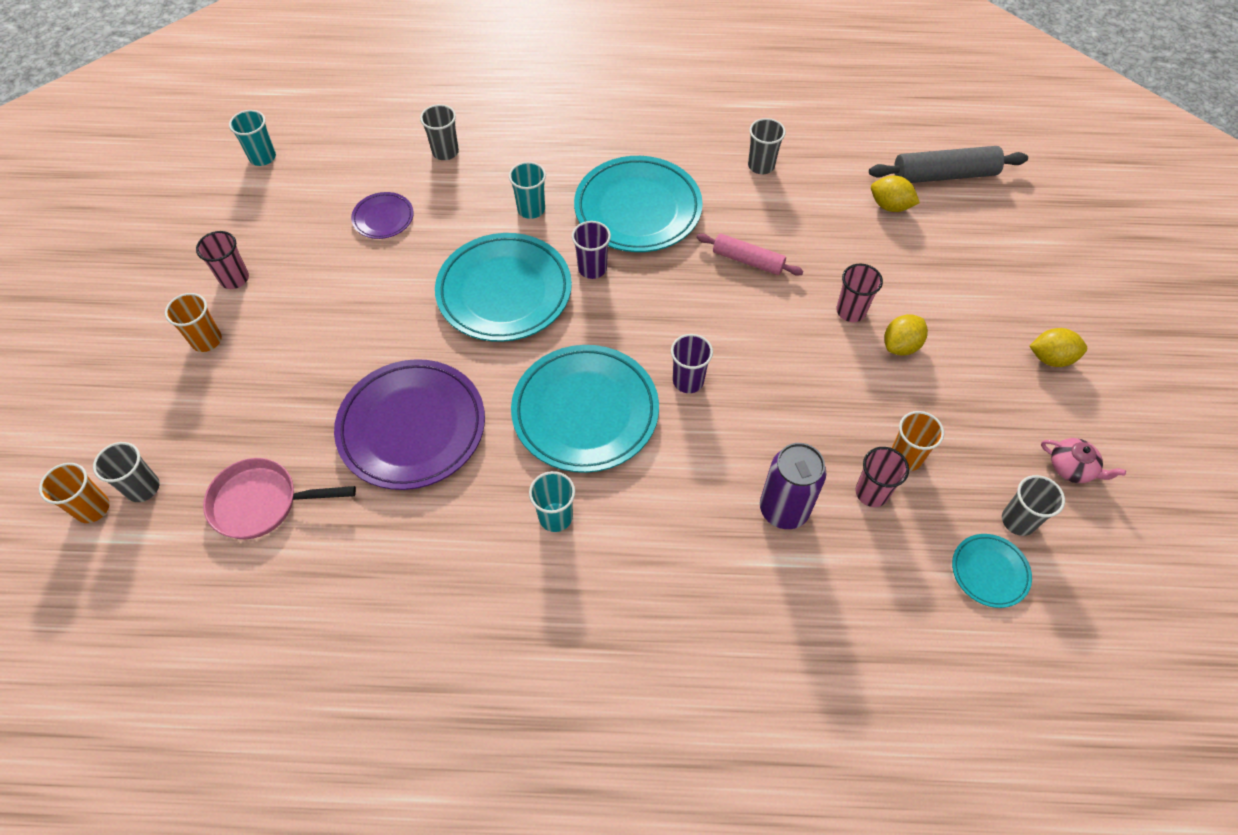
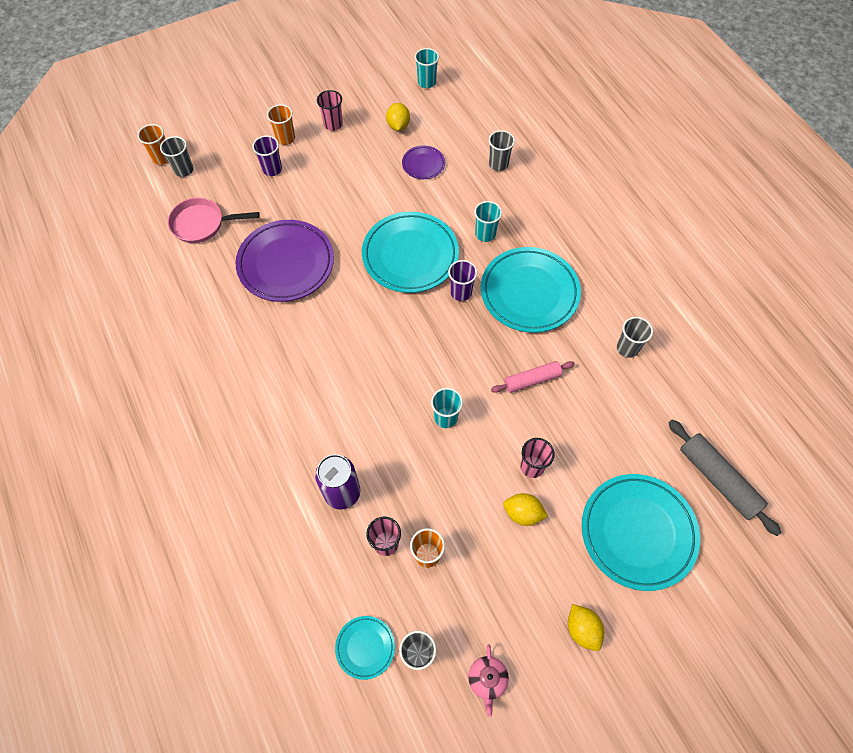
camera: 60 degrees right, 5 degrees up
pink pan [203,458,356,539] -> pink pan turned 60 degrees counterclockwise [168,197,260,243]
turquoise plate [511,345,659,473] -> turquoise plate moved to [582,474,700,591]
turquoise cup [529,471,575,532] -> turquoise cup moved to [431,388,463,428]
purple cup [671,334,713,393] -> purple cup moved to [252,135,282,176]
pink rolling pin [697,234,803,276] -> pink rolling pin turned 75 degrees clockwise [491,361,575,393]
yellow lemon [871,176,920,212] -> yellow lemon moved to [386,103,410,131]

